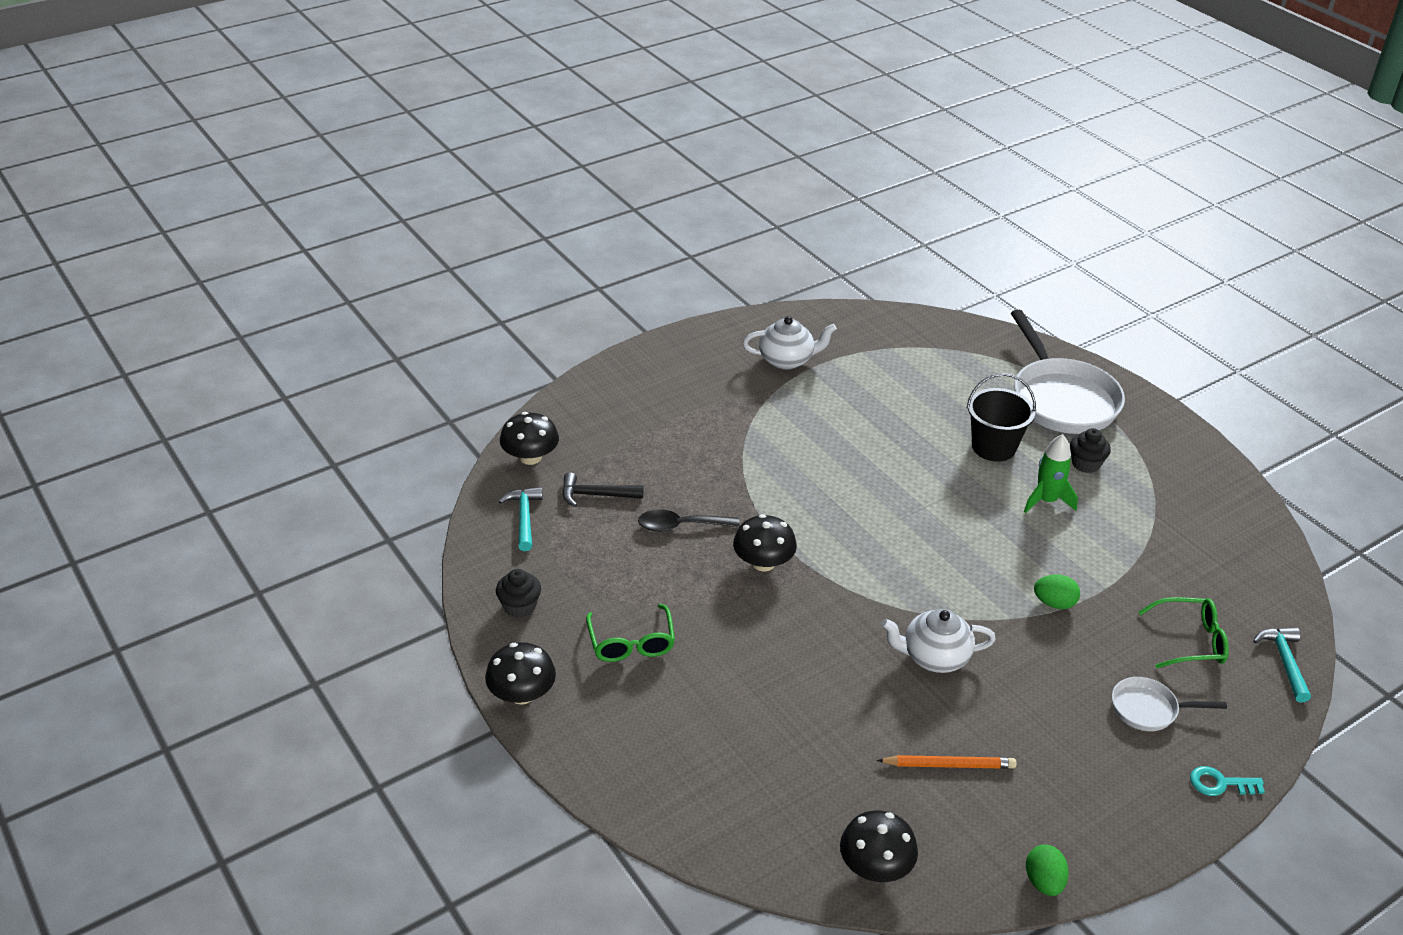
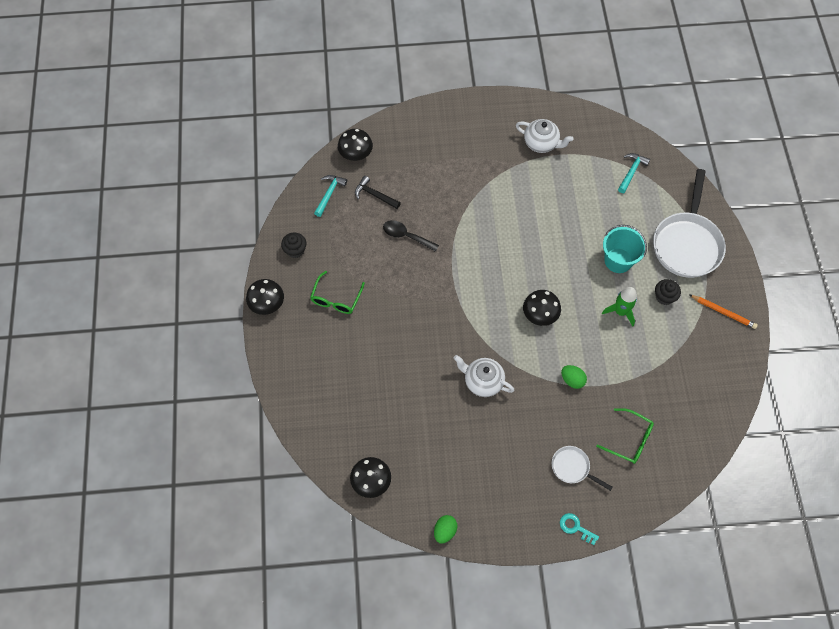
camera: 30 degrees right, 25 degrees up
black mushroom [733,514,797,572] -> black mushroom moved to [523,290,561,326]
orange pencil [877,755,1017,769] -> orange pencil moved to [690,295,758,329]
black bucket [967,373,1036,462] -> turquoise bucket [603,225,647,273]
turquoise hammer [1253,627,1311,702] -> turquoise hammer moved to [618,153,650,193]

